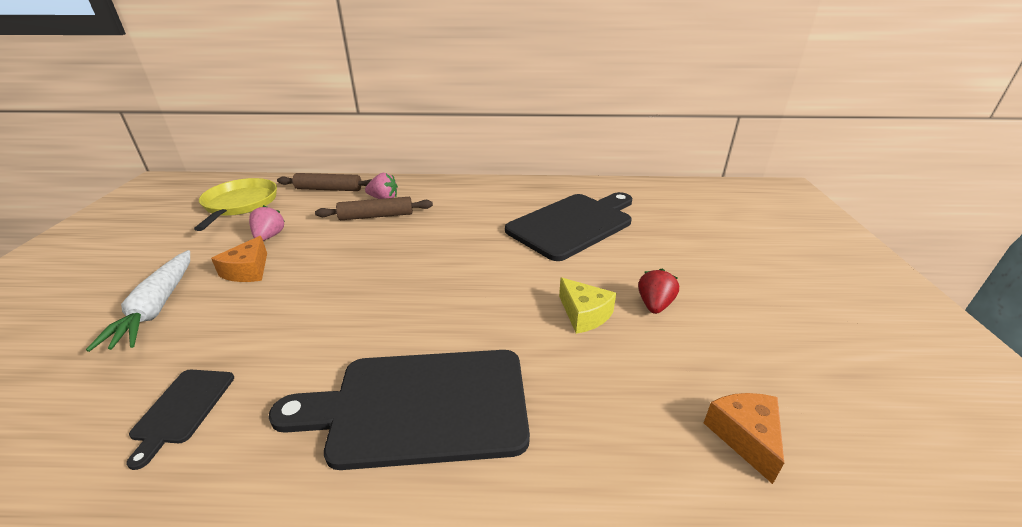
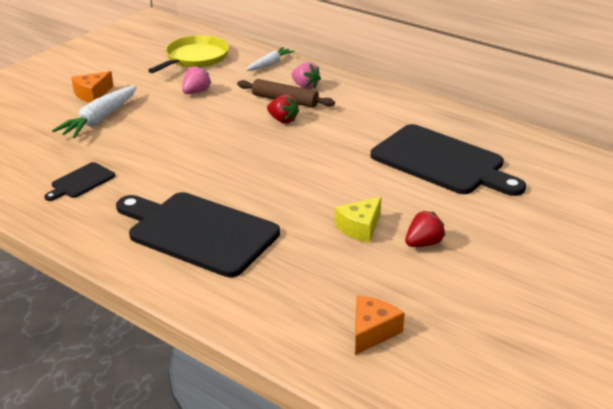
camera: 35 degrees right, 0 degrees up
orange cheese [211,236,267,282] -> orange cheese moved to [71,71,113,103]
brown rolling pin [277,173,372,191] -> white carrot [246,47,295,71]
black cutting board [505,192,632,261] -> black cutting board turned 45 degrees clockwise [371,124,526,196]
yellow cheese [559,278,616,334] -> yellow cheese turned 45 degrees clockwise [335,197,382,243]
none -> red strawberry [267,94,299,123]

